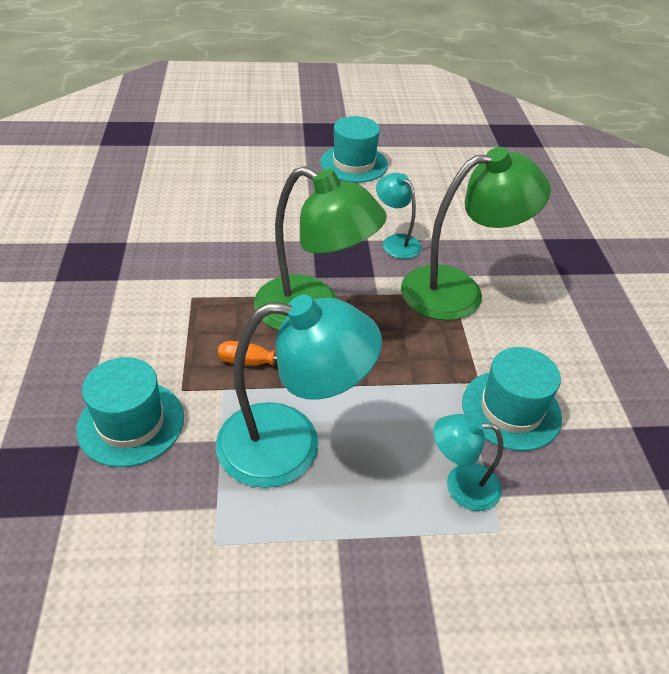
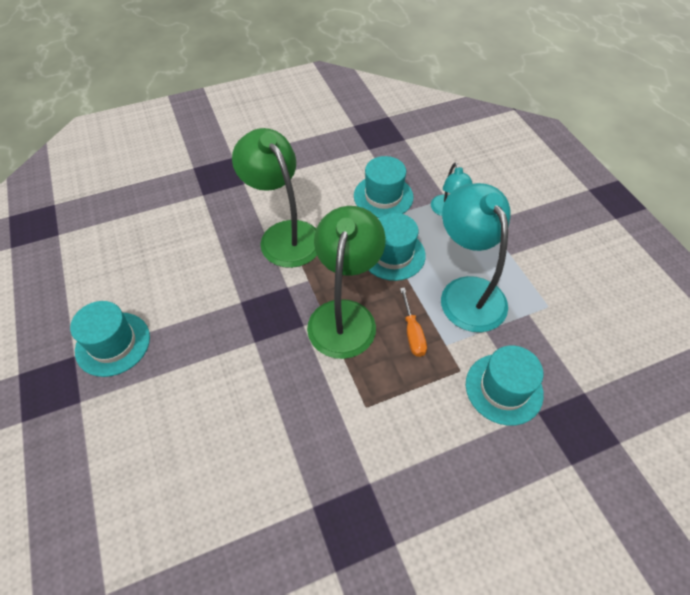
camera: 105 degrees left, 10 degrees up
turquoise lamp [376,173,422,259] -> none
none -> turquoise hat [368,213,426,281]

